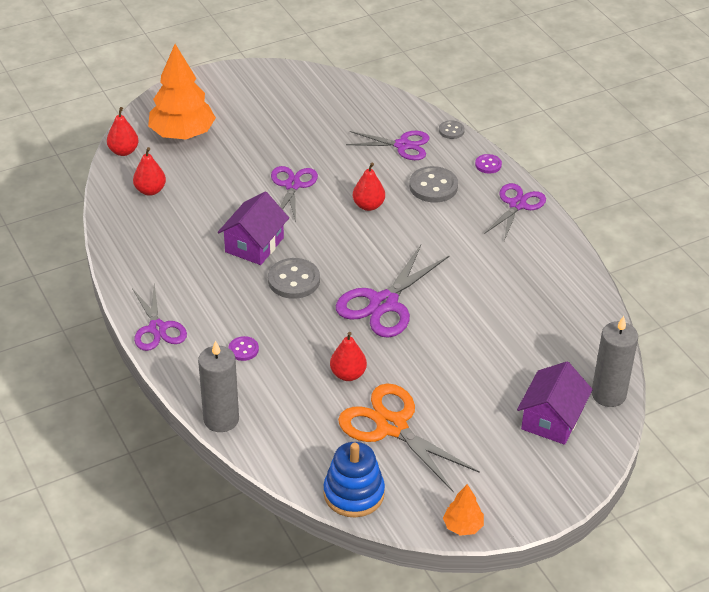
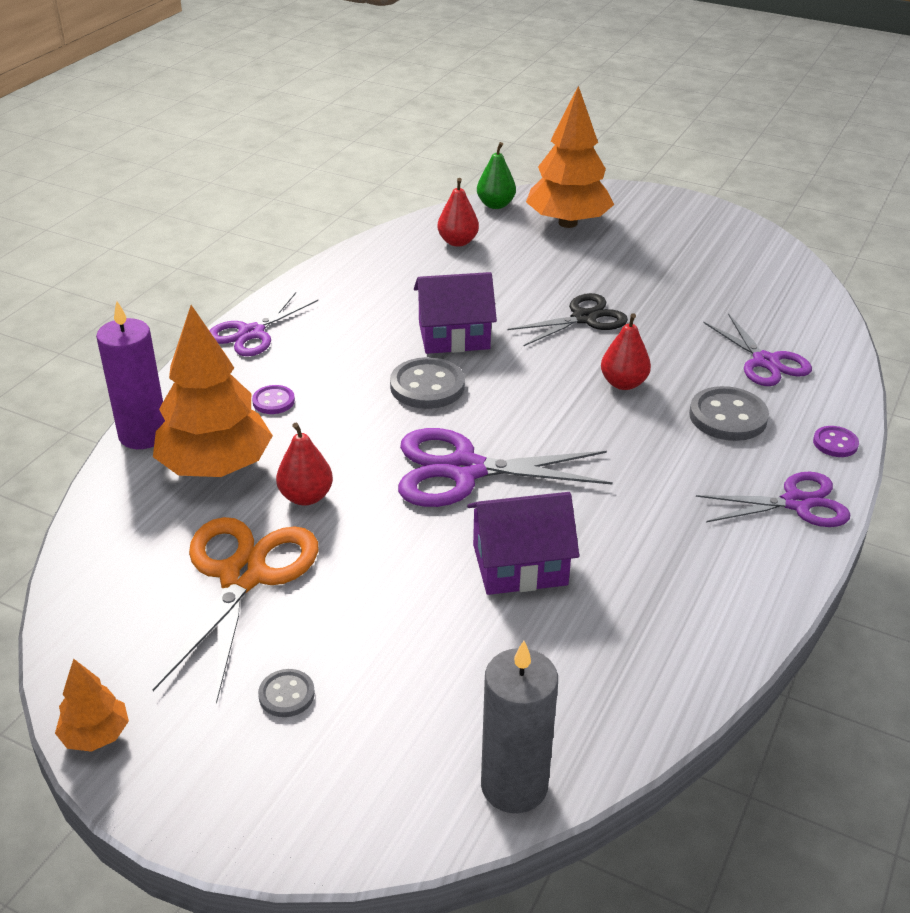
camera: 55 degrees right, 5 degrees down
red pear [107,107,139,156] -> green pear [477,142,516,209]
grey candle [198,340,239,432] -> purple candle [96,301,165,449]
purple scissors [271,166,318,222] -> black scissors [507,293,628,347]
blue stacking toy [323,442,385,518] -> none
grey button [439,120,465,139] -> grey button moved to [258,669,315,717]
purple house [517,362,593,445] -> purple house moved to [467,492,579,595]
none -> orange tree [153,305,273,477]

